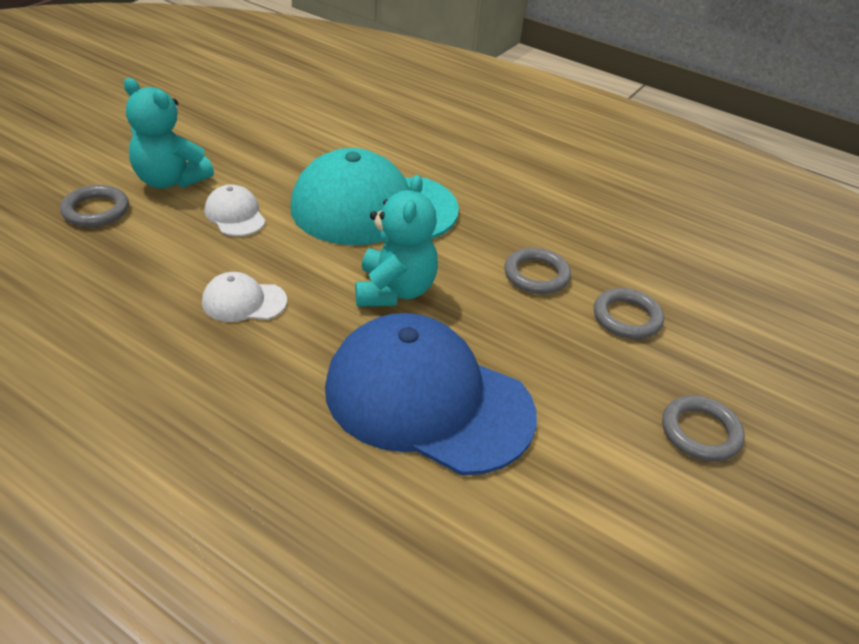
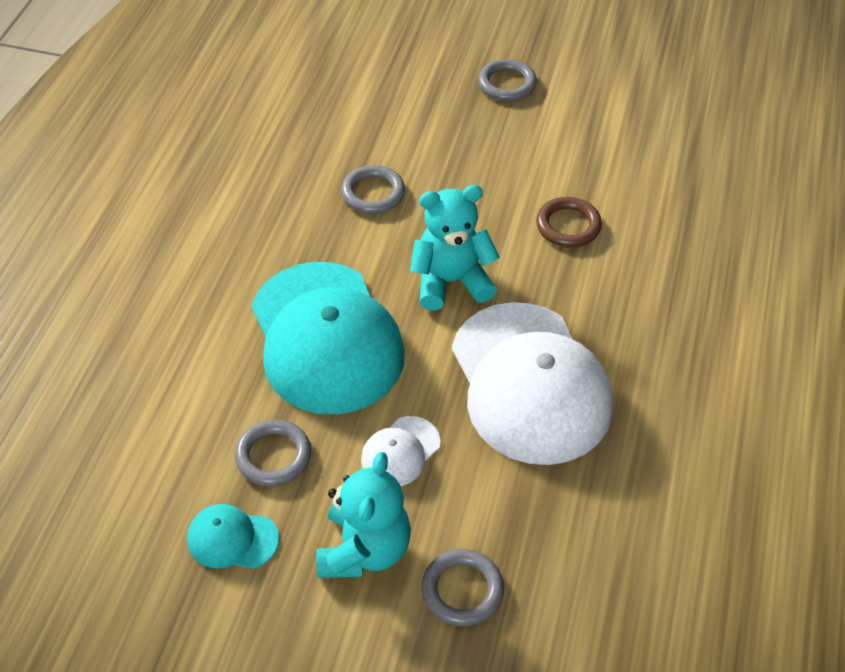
camera: 105 degrees left, 10 degrees up
white cap [202,272,287,322] -> white cap [452,302,613,465], size x2.34
blue cap [325,313,537,476] -> brown ring [536,197,602,248]
grey ring [594,288,664,339] -> grey ring moved to [235,420,311,486]
none -> turquoise cap [187,504,279,569]

